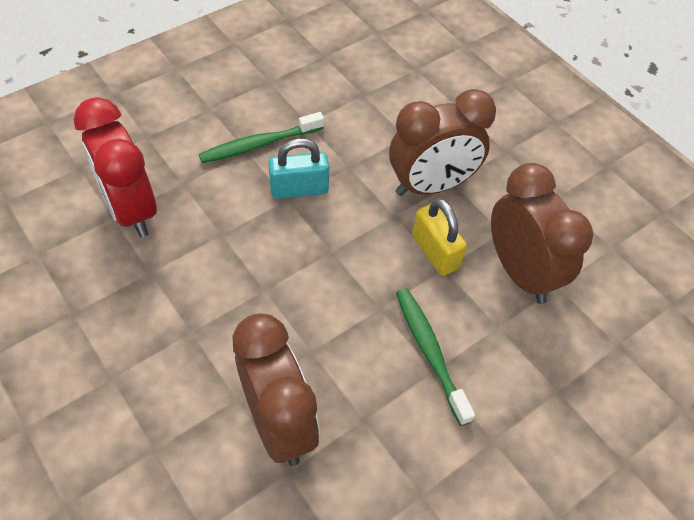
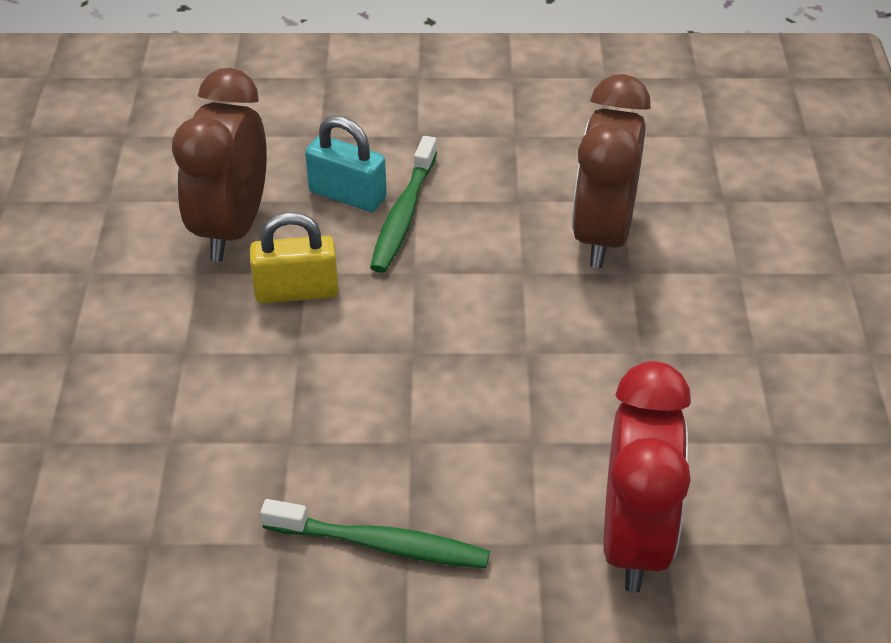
camera: 140 degrees left, 10 degrees down
turquoise padlock [269,138,329,199] -> turquoise padlock moved to [305,116,387,212]
brown clock [389,89,496,196] -> none
yellow padlock [412,198,467,276] -> yellow padlock turned 75 degrees clockwise [250,212,338,303]

